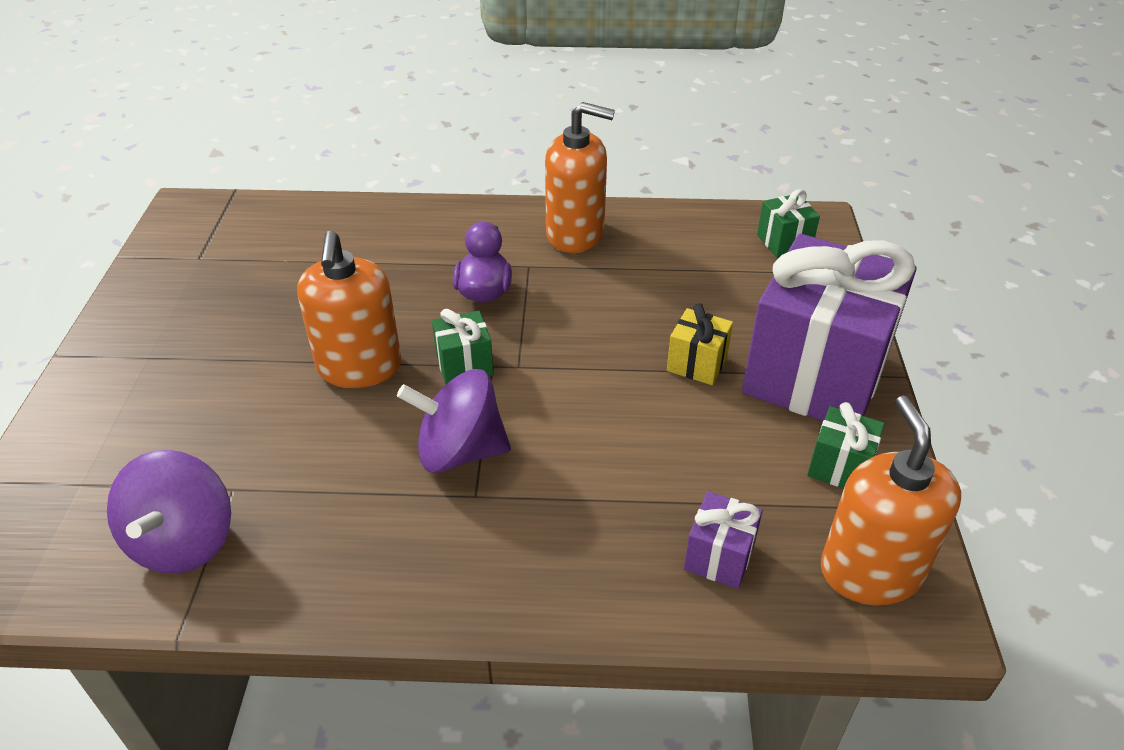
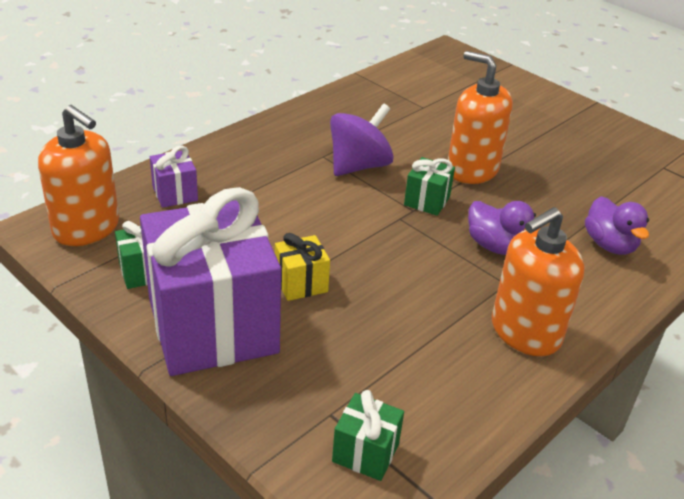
camera: 130 degrees right, 5 degrees down
purple spinning top [107,450,231,574] -> none
none -> purple duck [585,196,649,255]

